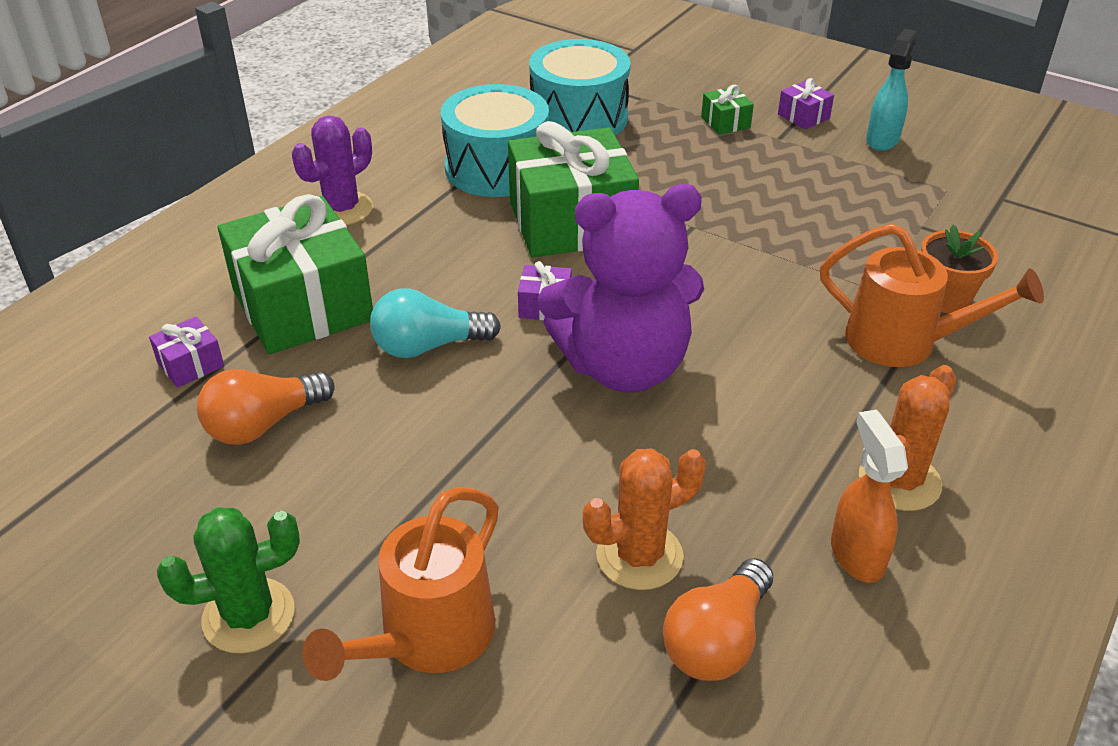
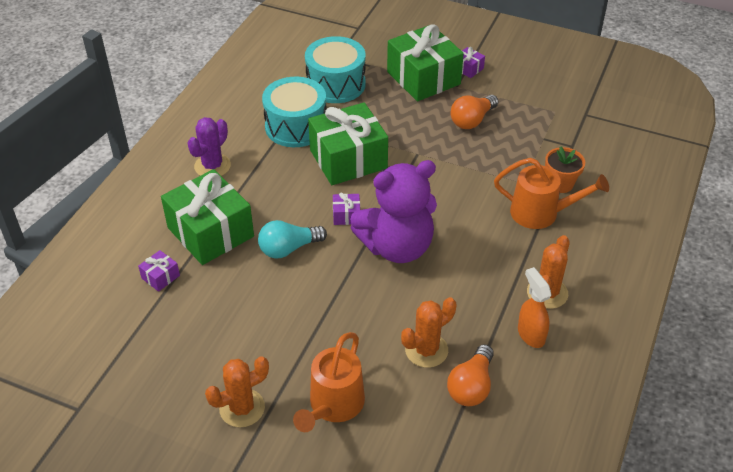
camera: 10 degrees left, 5 degrees up
green cactus [157,507,300,653] -> orange cactus [205,356,269,427]
orange light bulb [197,369,335,445] -> orange light bulb moved to [450,95,498,129]
green gift [701,85,754,135] -> green gift [387,24,464,101], size x2.43
turquoise spray bottle [866,29,918,151] -> none

